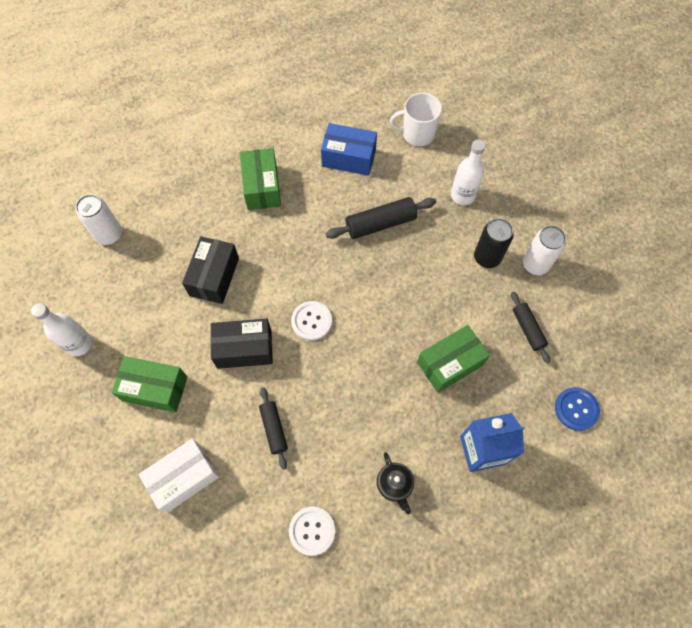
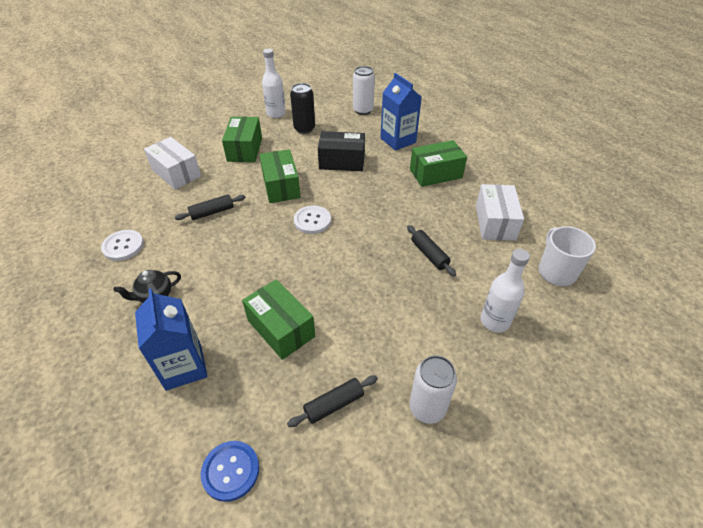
camera: 80 degrees right, 20 degrees down
black box [210,319,273,369] -> green box [259,149,301,203]
blue box [321,123,377,176] -> white box [476,184,524,241]
black rolling pin [326,197,436,239] -> black rolling pin [407,225,456,276], size x0.64
black can [474,218,514,268] -> black can moved to [290,83,315,134]
none -> blue carton [380,73,422,151]

